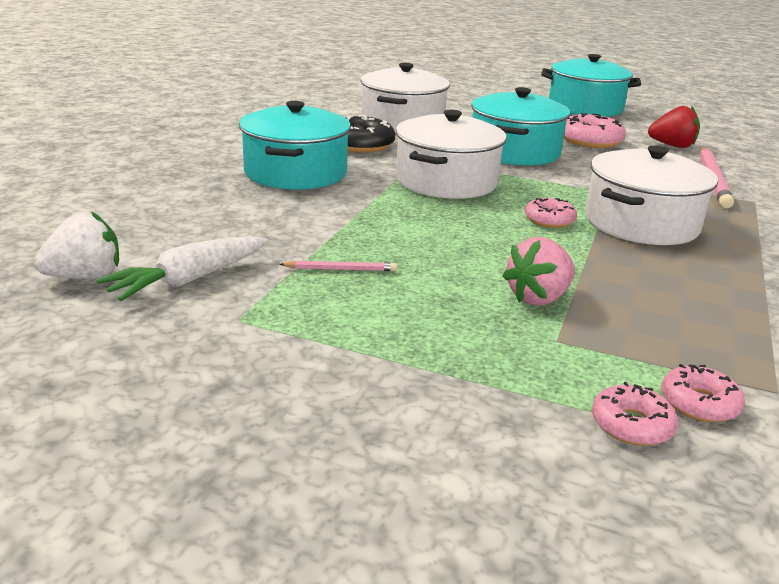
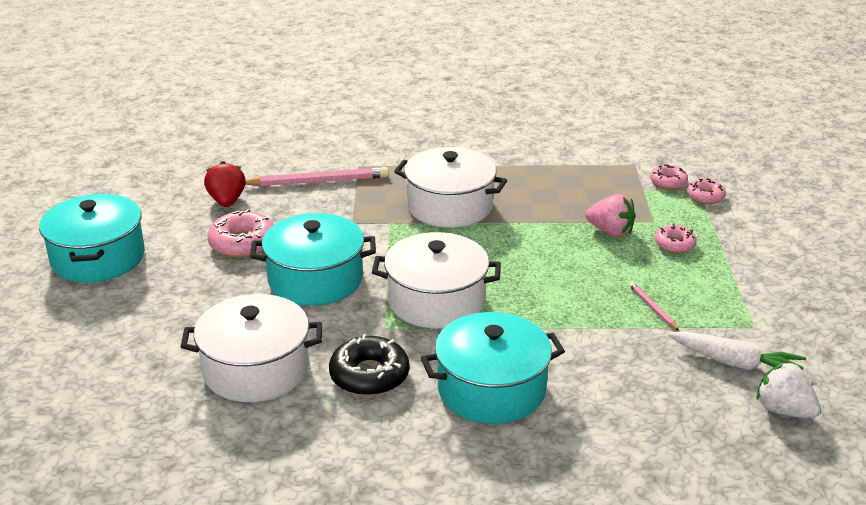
camera: 110 degrees left, 5 degrees up
pink donut [525,198,577,228] -> pink donut moved to [655,224,697,253]

